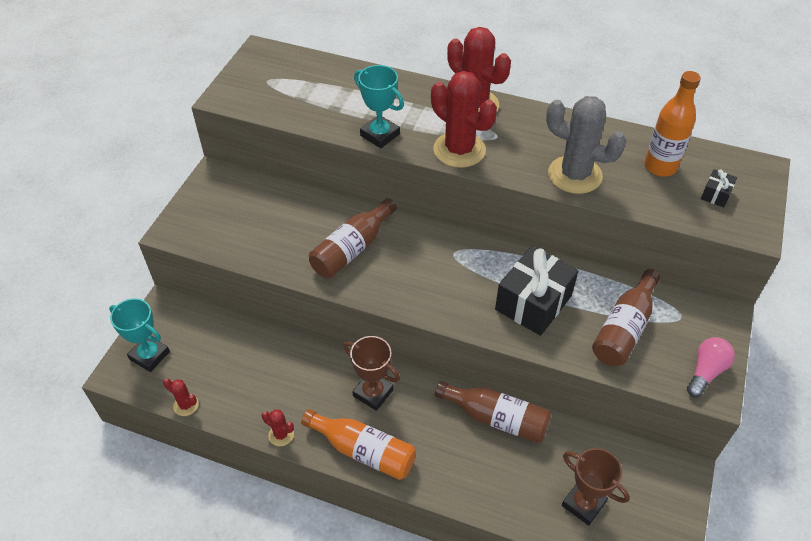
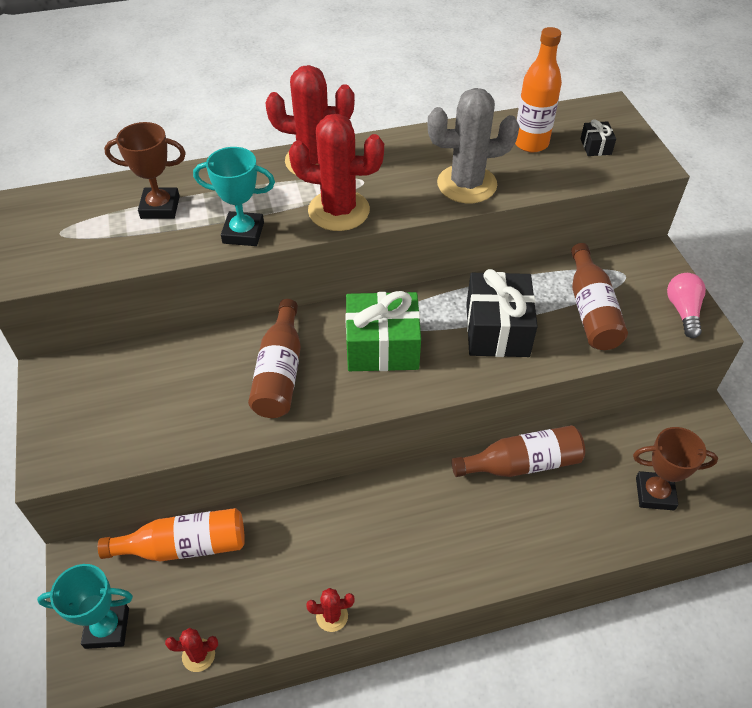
camera: 35 degrees left, 0 degrees up
orange bottle [301,409,416,480] -> orange bottle moved to [98,508,245,562]
brown trophy [344,336,400,411] -> brown trophy moved to [104,122,186,219]
none -> green gift [345,291,421,371]

